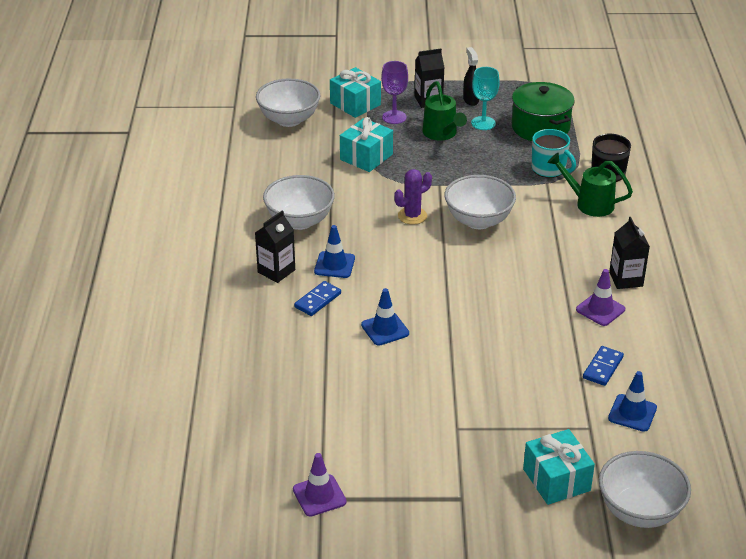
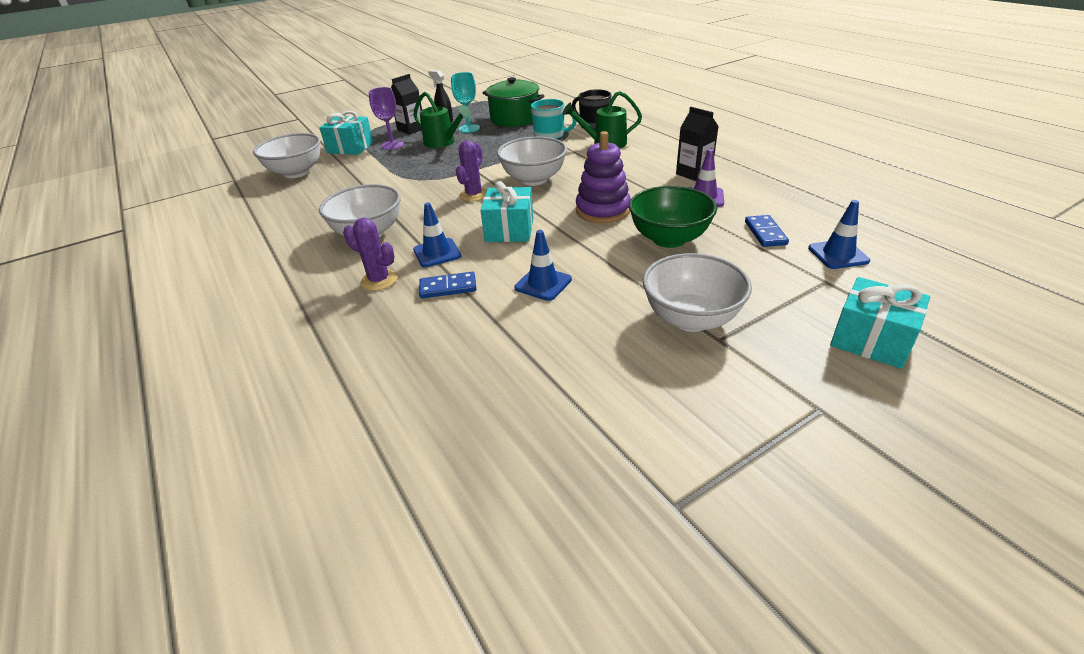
camera: 30 degrees left, 0 degrees up
black carton [255,210,295,283] -> purple cactus [343,218,397,291]
purple traffic cone [293,453,347,517] -> none
blue domino [294,281,341,316] -> blue domino turned 75 degrees clockwise [419,272,476,298]
turquoise gift [340,117,393,172] -> turquoise gift moved to [480,181,533,242]
white bowl [599,451,691,528] -> white bowl moved to [643,253,752,332]
none -> purple stacking toy [576,131,631,223]
none -> green bowl [629,186,717,248]

